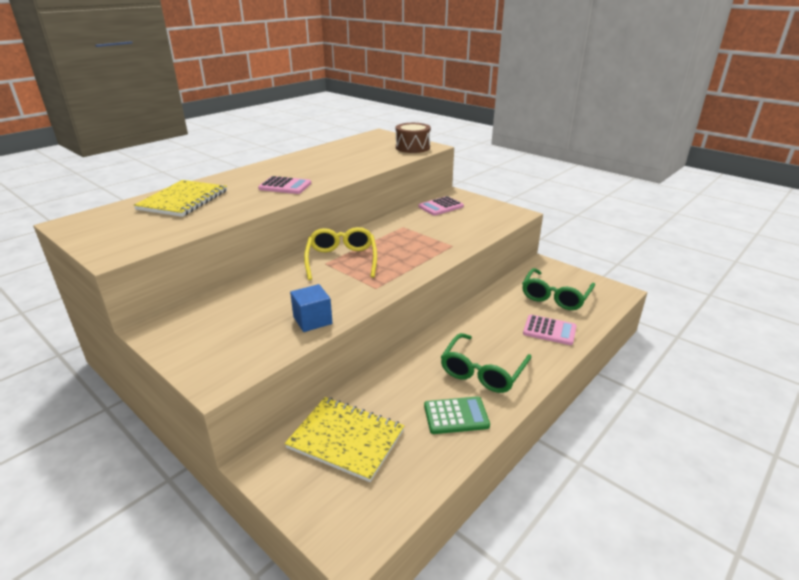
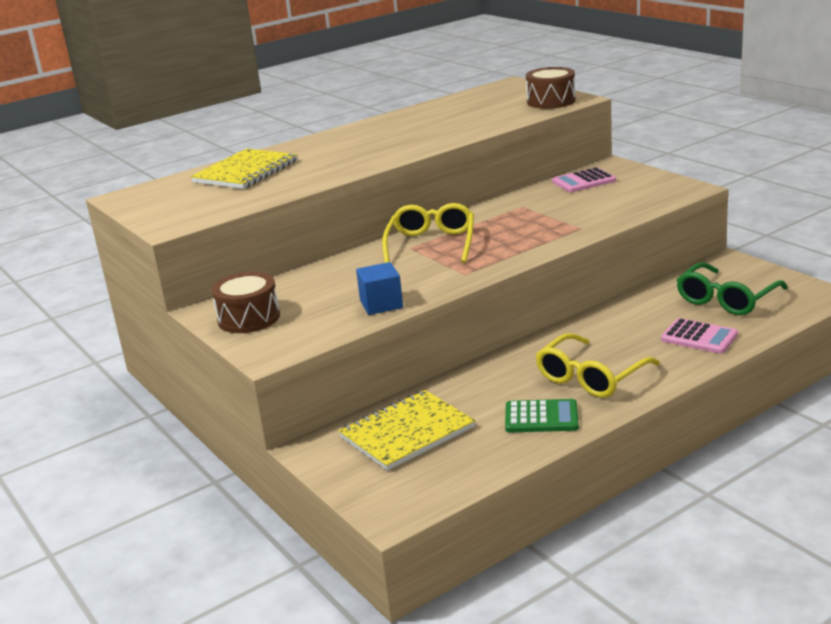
camera: 15 degrees right, 5 degrees down
pink calculator [258,176,311,194] -> none
yellow notebook [285,397,404,482] -> yellow notebook turned 75 degrees counterclockwise [338,390,475,471]
green glasses [441,333,532,393] -> yellow glasses [536,333,660,398]
none -> brown drum [211,272,280,333]

